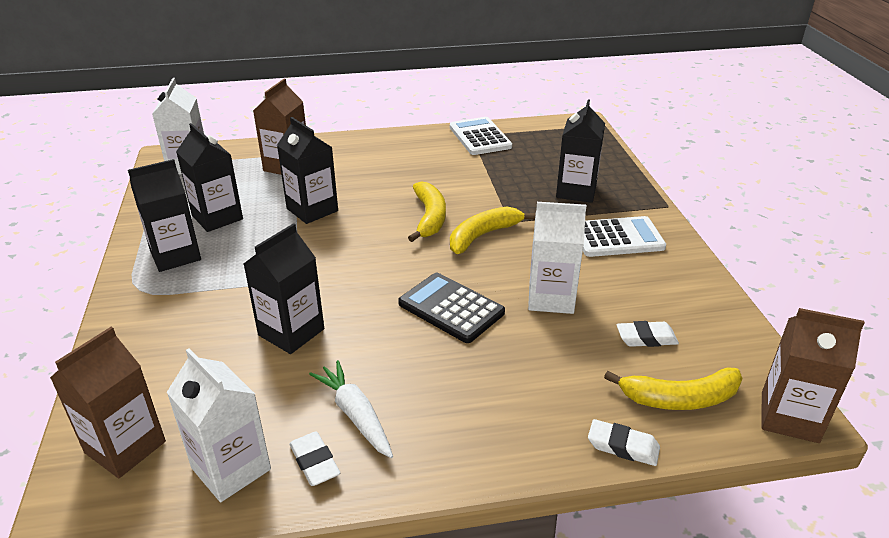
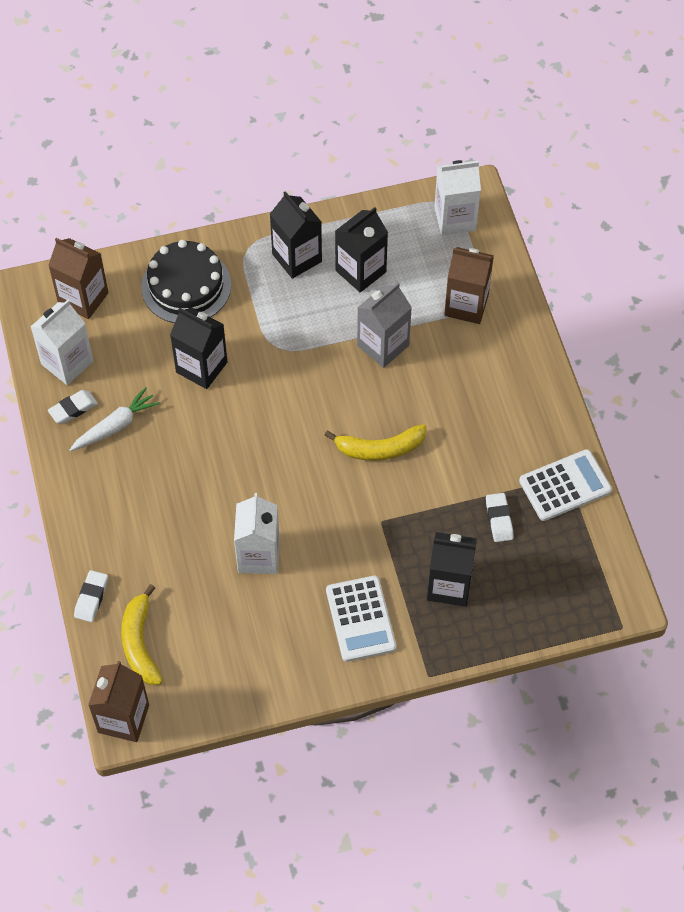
camera: 85 degrees right, 25 degrees up
black carton [277,117,338,224] -> grey carton [357,283,412,368]
black calculator [398,273,505,343] -> none
yellow banana [450,206,536,254] -> none
white eraser [617,321,679,347] -> white eraser moved to [486,493,514,542]
none -> black cake [141,240,231,323]

